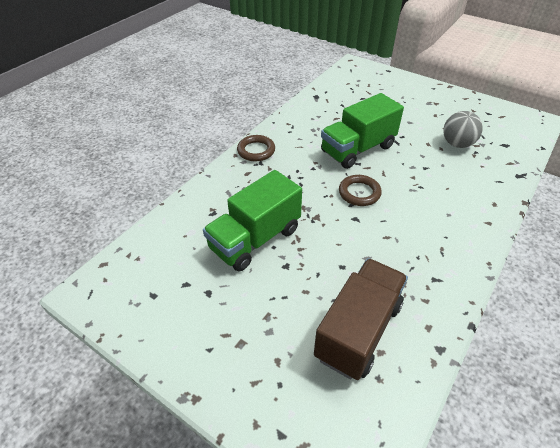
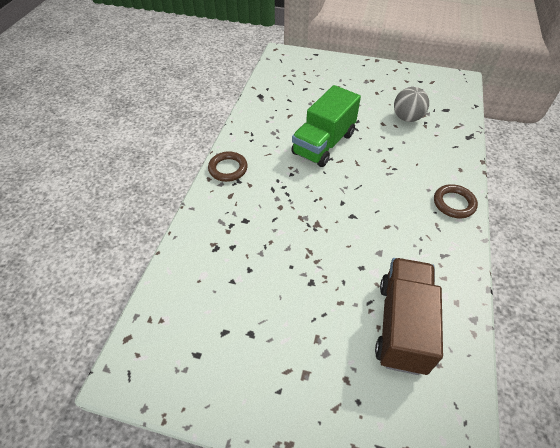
camera: 20 degrees left, 5 degrees up
green truck [203,170,302,271] -> none
brown ring [339,175,382,206] -> brown ring moved to [434,184,478,218]

